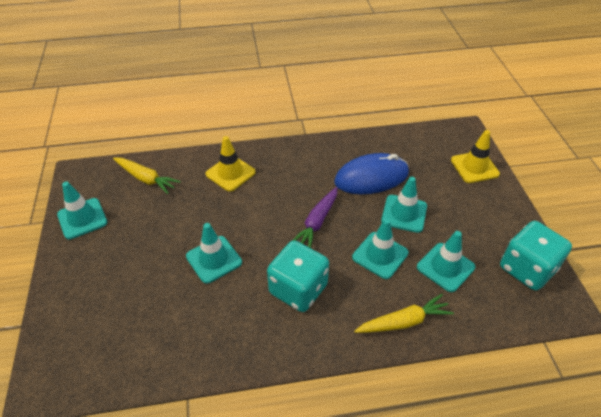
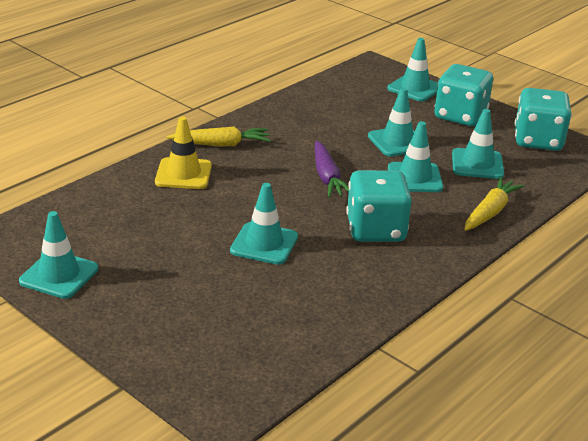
camera: 40 degrees left, 15 degrees down
yellow carrot [113,157,181,194] -> yellow carrot moved to [167,126,271,147]
blue mouse [334,153,409,194] -> none
yellow traffic cone [451,130,500,183] -> turquoise traffic cone [387,38,438,101]
none -> turquoise dice [434,64,493,126]

